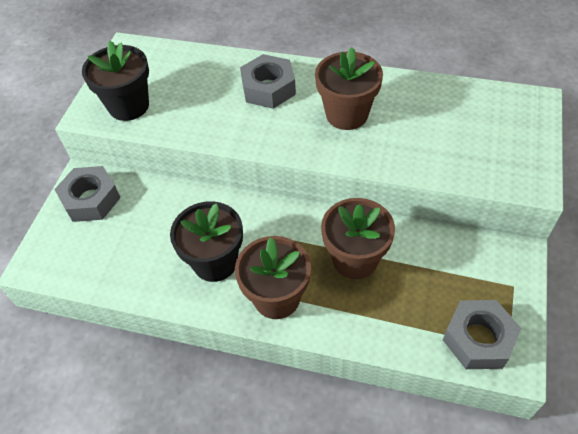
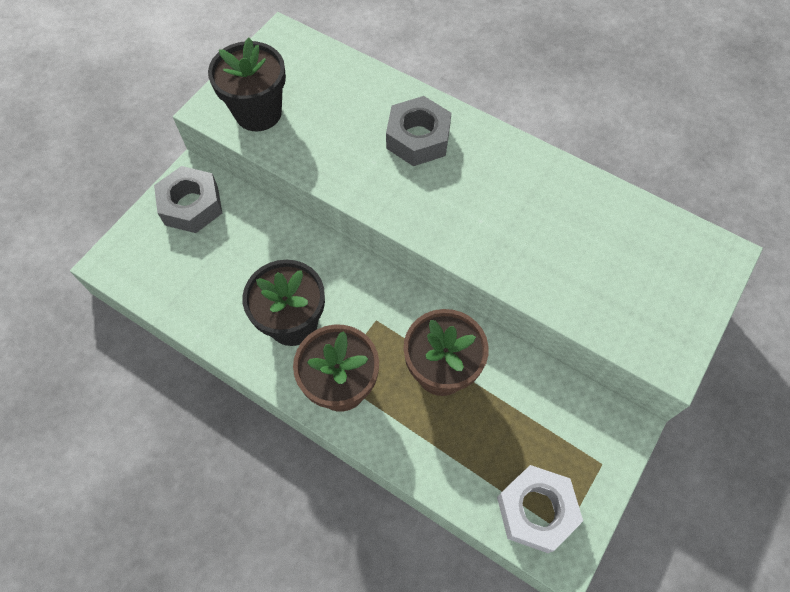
camera: 15 degrees right, 10 degrees up
brown flower pot [315,47,383,130] -> none
grey nut [443,300,521,369] -> white nut [497,465,583,553]

